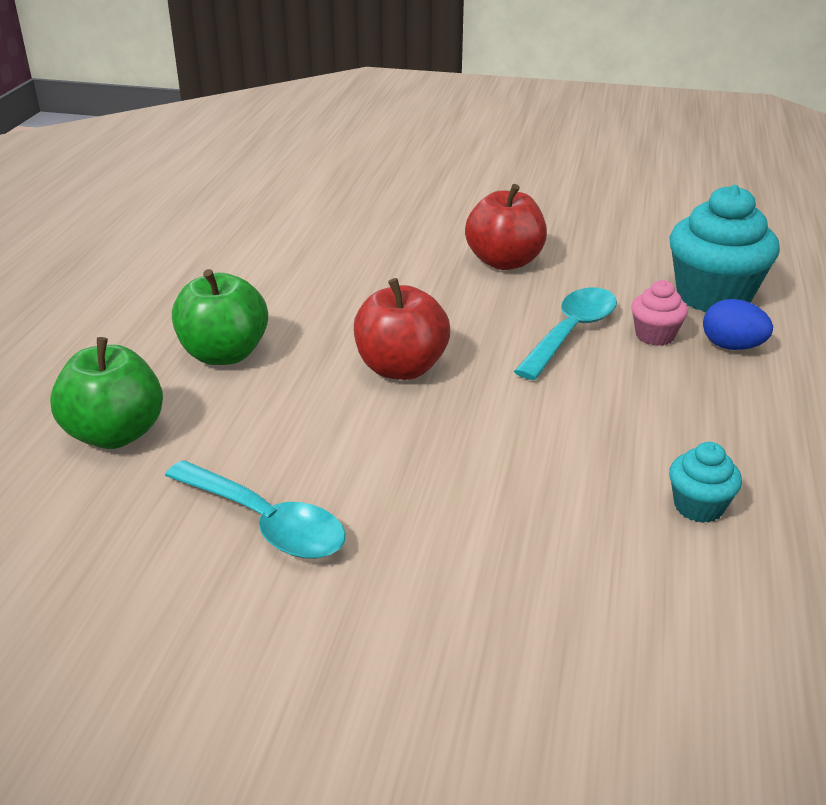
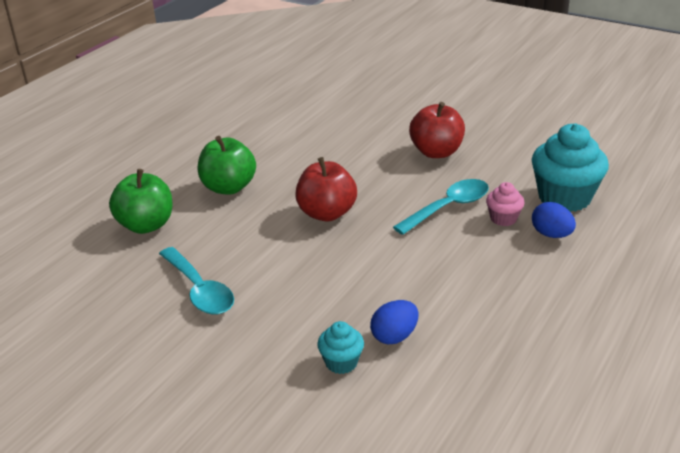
camera: 20 degrees right, 0 degrees up
turquoise cupcake [669,442,742,523] -> turquoise cupcake moved to [317,321,364,374]
none -> blue egg [370,300,419,344]

